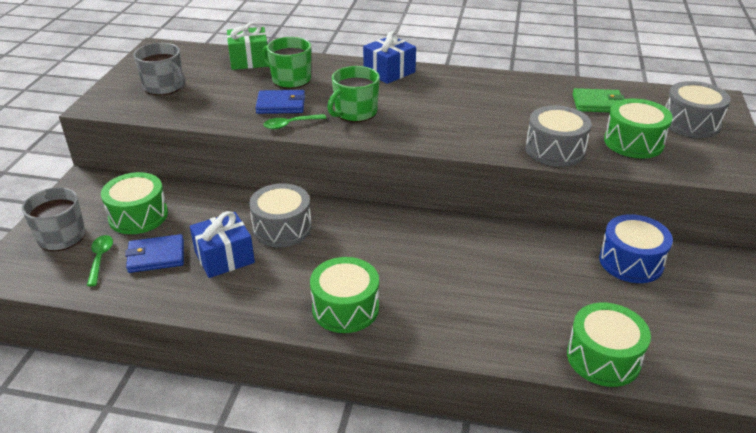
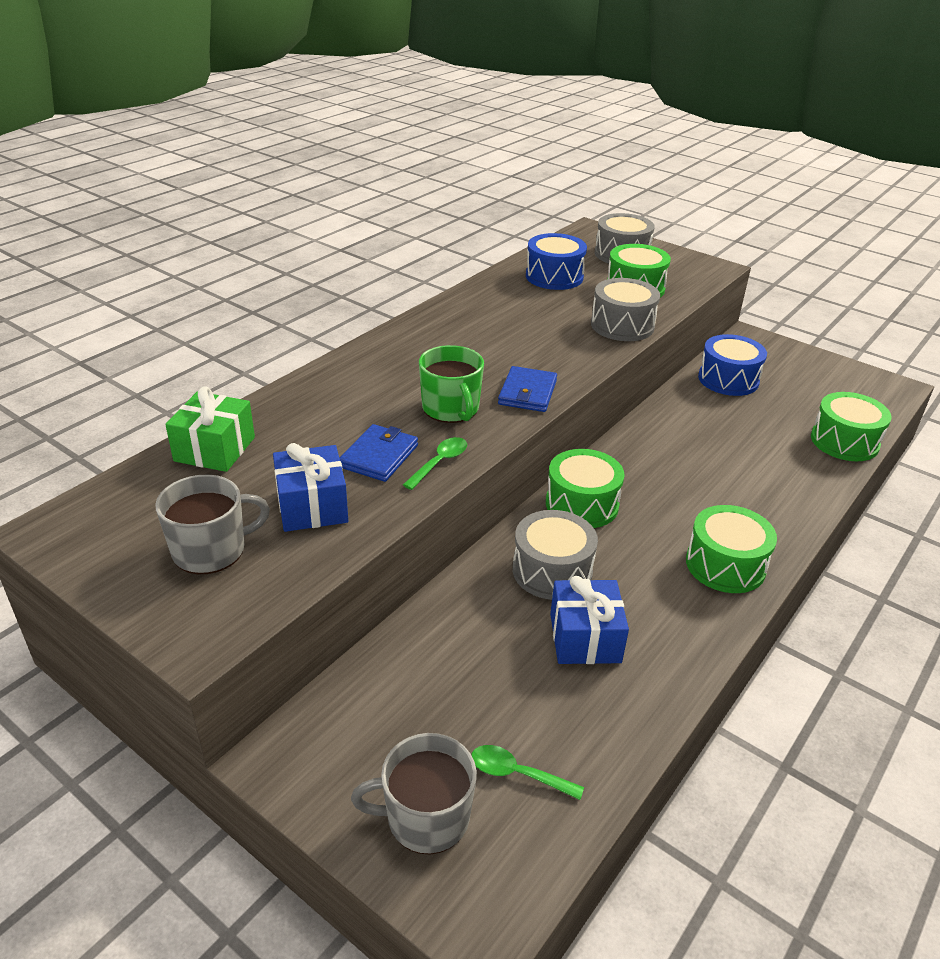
camera: 65 degrees left, 0 degrees up
green drum [101,172,168,234] -> green drum moved to [546,449,625,528]
blue wallet [125,234,184,273] -> blue wallet moved to [498,366,557,412]
green mug [262,37,311,89] -> none
green spoon [263,114,327,129] -> green spoon turned 150 degrees counterclockwise [403,437,467,490]
blue gift [363,31,416,84] -> blue gift moved to [273,443,348,532]
green wallet [573,88,625,113] -> blue drum [526,233,587,290]

